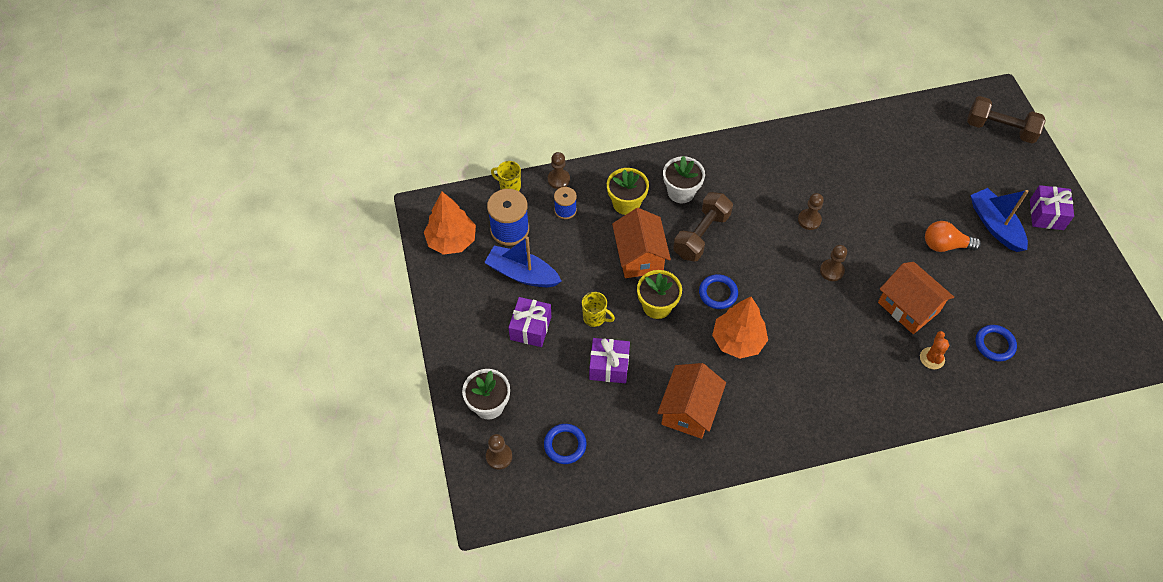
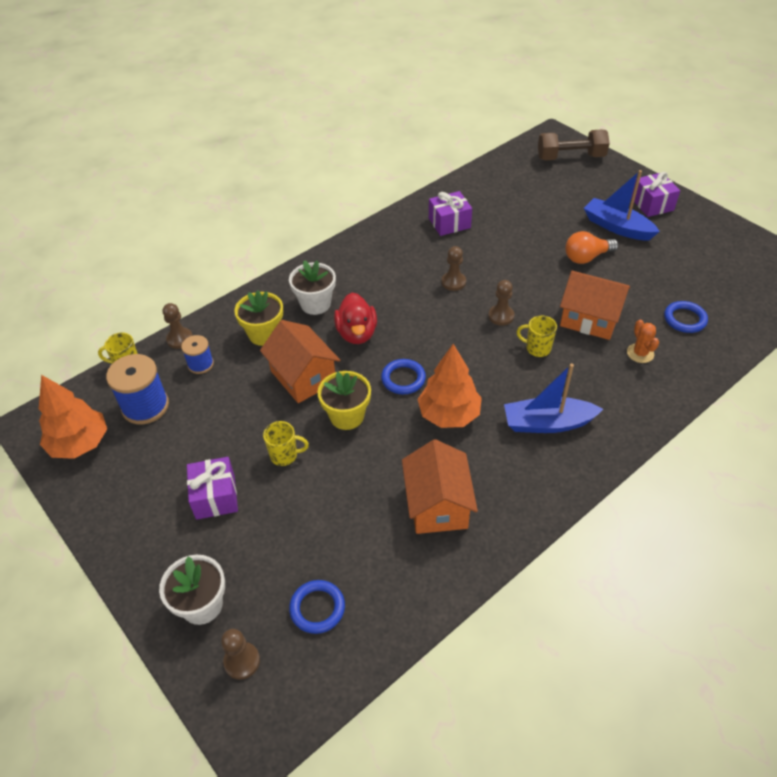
camera: 25 degrees left, 10 degrees down
blue boat [484,237,562,287] -> blue boat moved to [504,364,603,433]
purple gift [589,338,630,383] -> purple gift moved to [429,191,472,236]
brown dumbbell [673,192,733,262] -> red duck [334,292,377,344]
none -> yellow mug [517,316,557,357]

